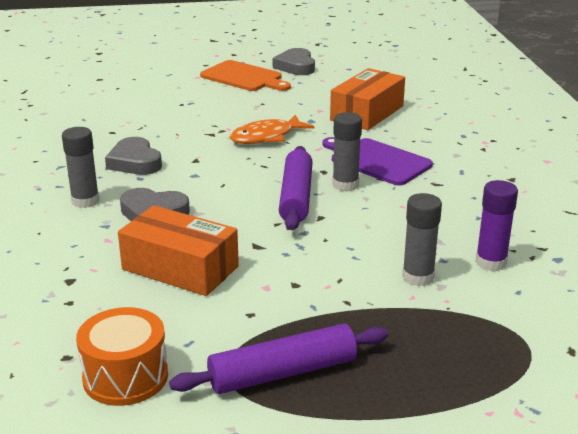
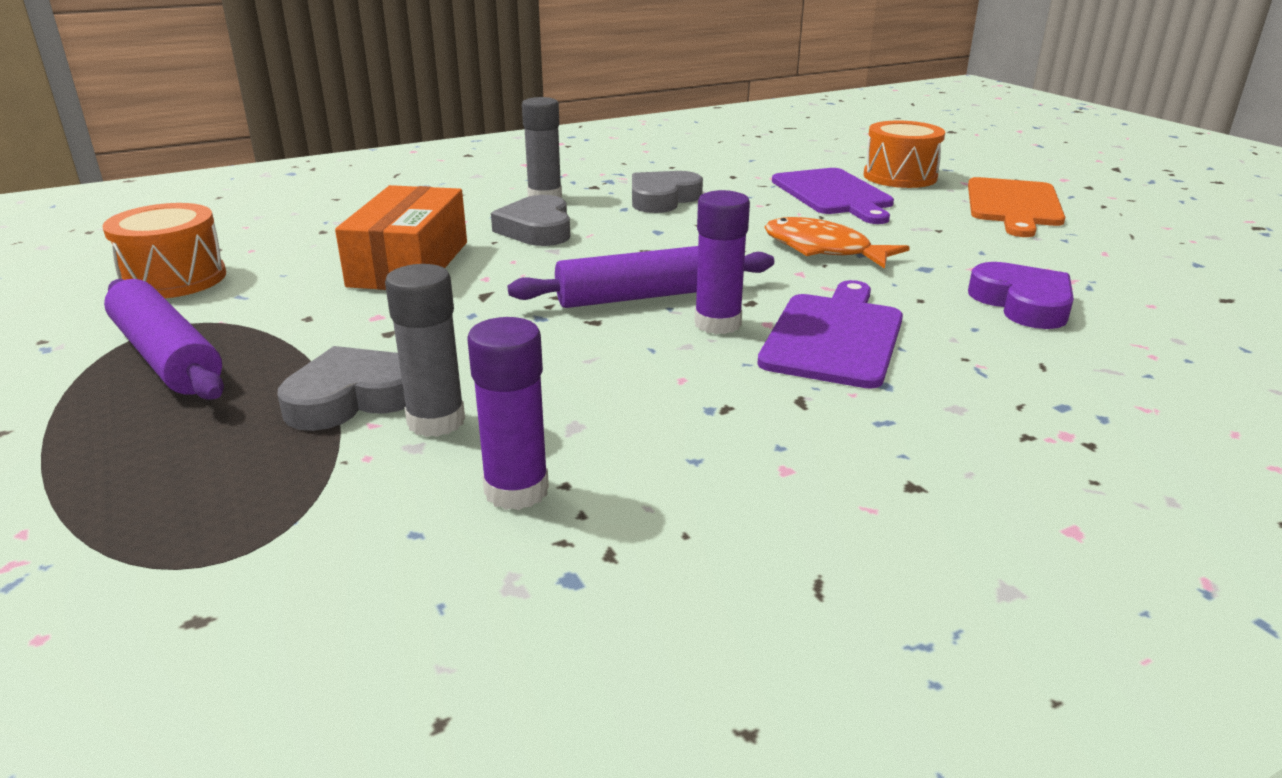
camera: 70 degrees right, 0 degrees up
grey heart [273,48,315,75] -> grey heart moved to [277,346,406,431]
orange box [330,68,405,130] -> purple heart [968,262,1074,329]
grey glue stick [332,112,362,191] -> purple glue stick [694,190,750,334]
none -> purple cutting board [772,168,894,224]
none -> orange drum [863,121,945,188]

